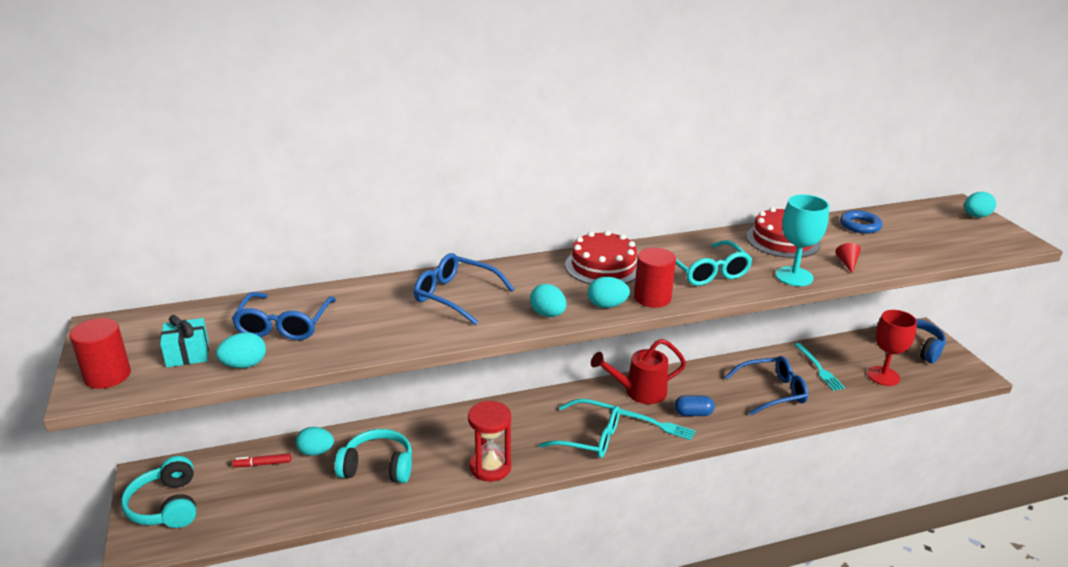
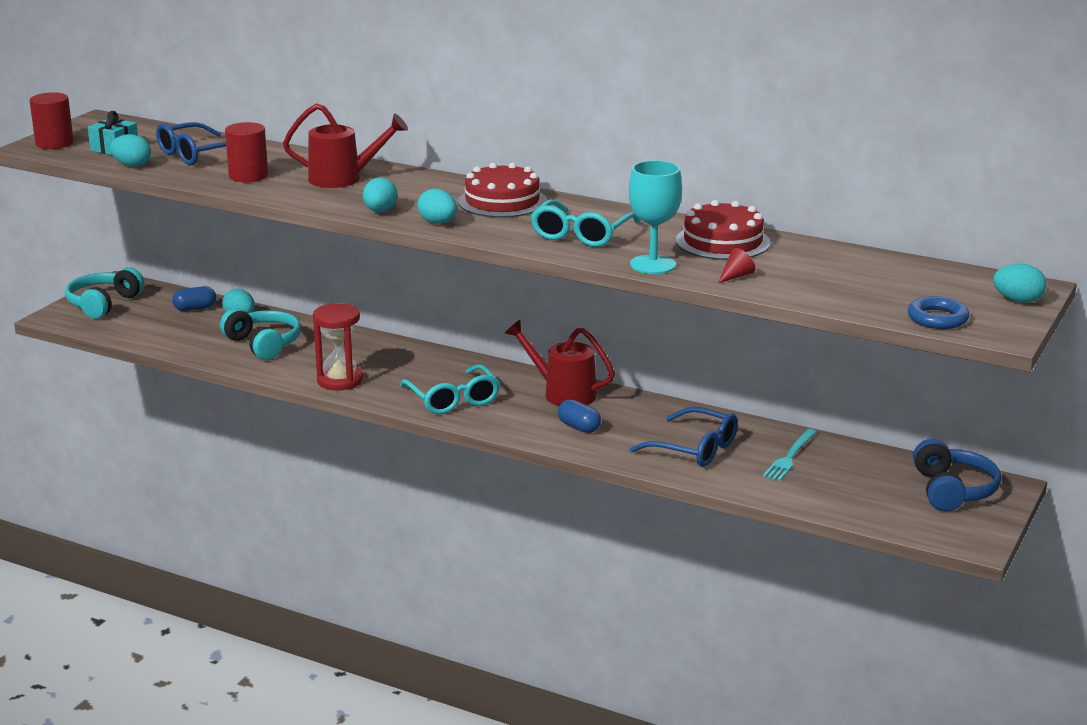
camera: 45 degrees right, 5 degrees down
red marker [232,453,291,467] -> blue capsule [172,286,216,311]
blue glasses [414,253,514,325] -> red watering can [283,103,408,188]
turquoise fork [620,409,696,440] -> none
red cylinder [634,248,676,308] -> red cylinder moved to [225,122,268,182]
blue ring [840,210,882,234] -> blue ring moved to [908,296,969,329]
red goblet [867,310,917,386] -> none

